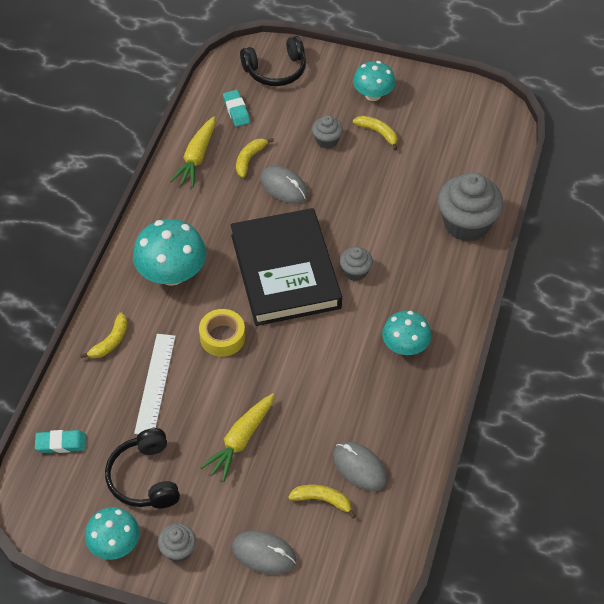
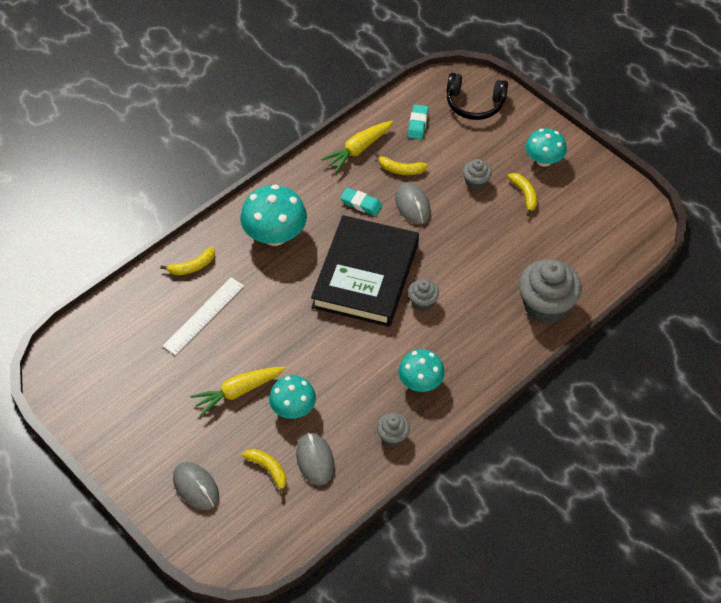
camera: 30 degrees right, 0 degrees up
turquoise eraser [35,430,86,453] -> turquoise eraser moved to [340,188,383,216]
turquoise mushroom [85,507,140,560] -> turquoise mushroom moved to [269,375,316,419]
black headphones [105,428,180,508] -> none
grey cupcake [158,523,196,562] -> grey cupcake moved to [377,413,410,447]
yellow tape [199,309,245,357] -> none
yellow banana [236,138,274,177] -> yellow banana turned 135 degrees counterclockwise [375,153,428,175]

